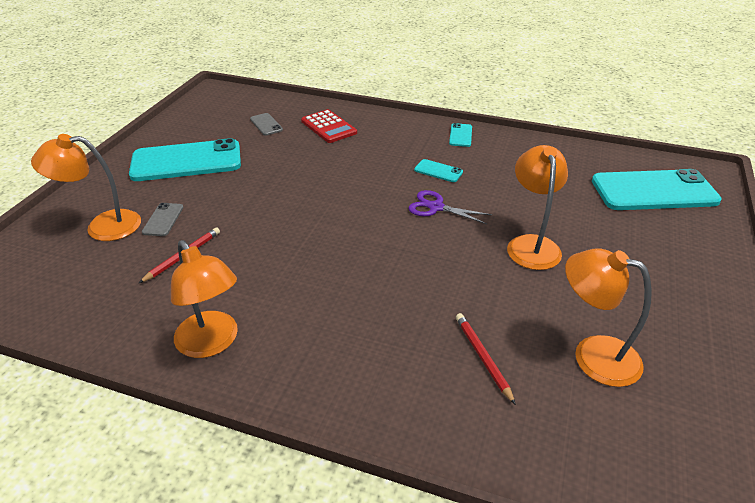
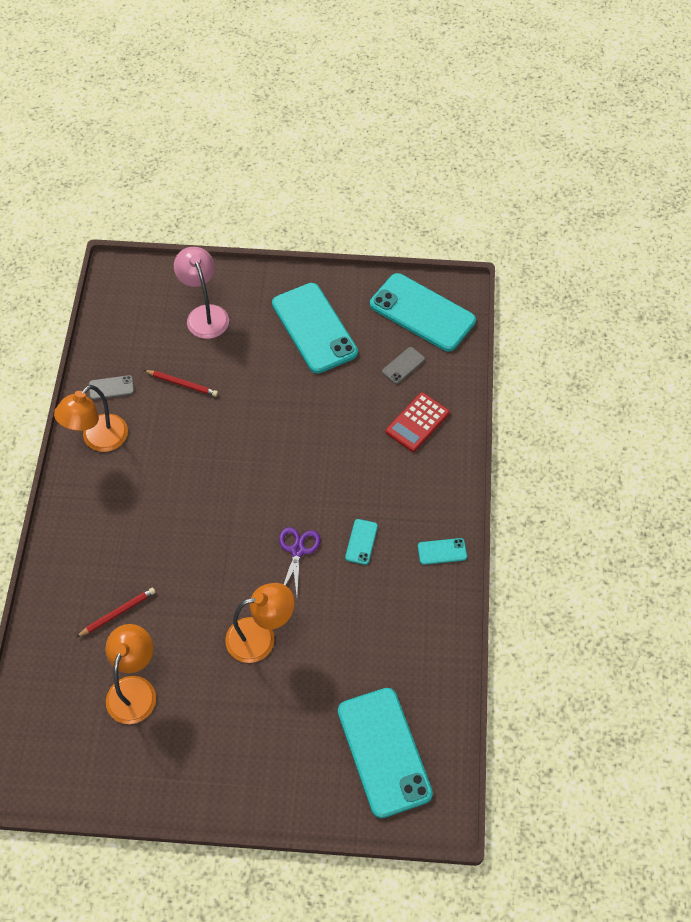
camera: 75 degrees right, 20 degrees up
orange lamp [31,134,141,241] -> pink lamp [174,247,229,339]
grey phone [142,203,183,236] -> grey phone moved to [89,375,134,400]
none -> turquoise phone [370,273,476,352]

